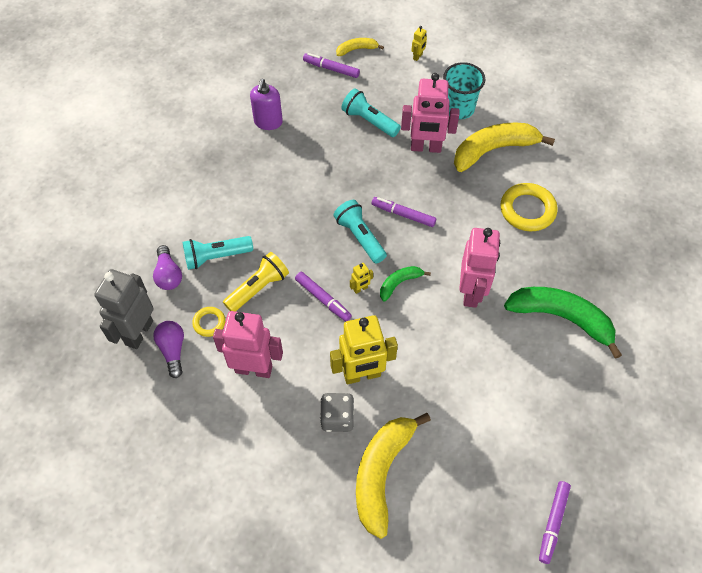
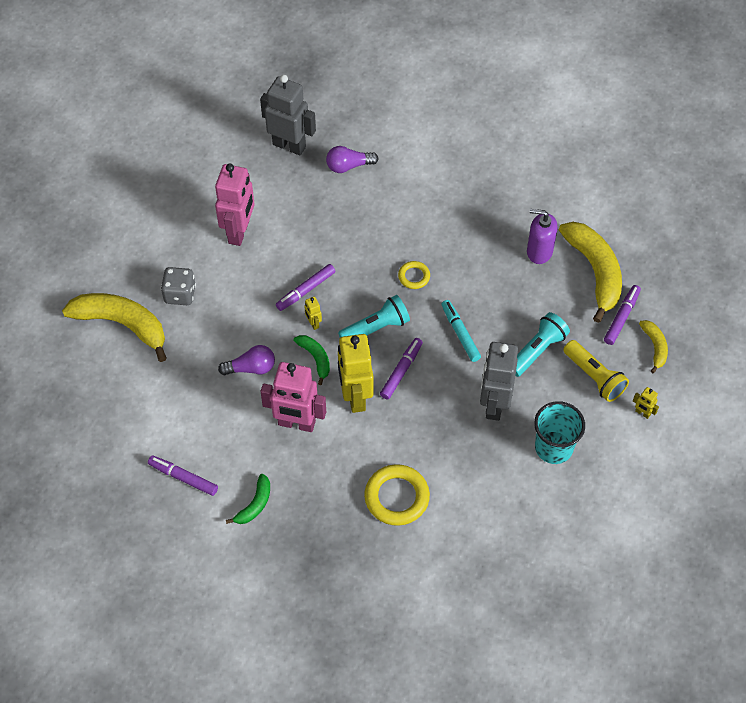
camera: 95 degrees right, 0 degrees up
purple light bulb [153,321,184,378] -> purple light bulb moved to [218,345,275,375]
turquoise flashlight [183,236,253,270] -> none
yellow ring [192,307,225,337] -> yellow ring moved to [398,261,430,289]
yellow flashlight [223,252,289,311] -> yellow flashlight moved to [563,340,629,402]
yellow robot [330,315,398,384] -> yellow robot moved to [338,334,374,413]
pink robot [401,73,459,153] -> grey robot [480,342,518,421]
yellow banana [454,123,555,172] -> yellow banana moved to [559,222,622,323]
green banana [504,287,622,359] -> green banana [226,474,270,524], size x0.50
purple marker [539,481,571,564] -> purple marker moved to [148,456,218,496]
none -> turquoise marker [441,300,481,362]

